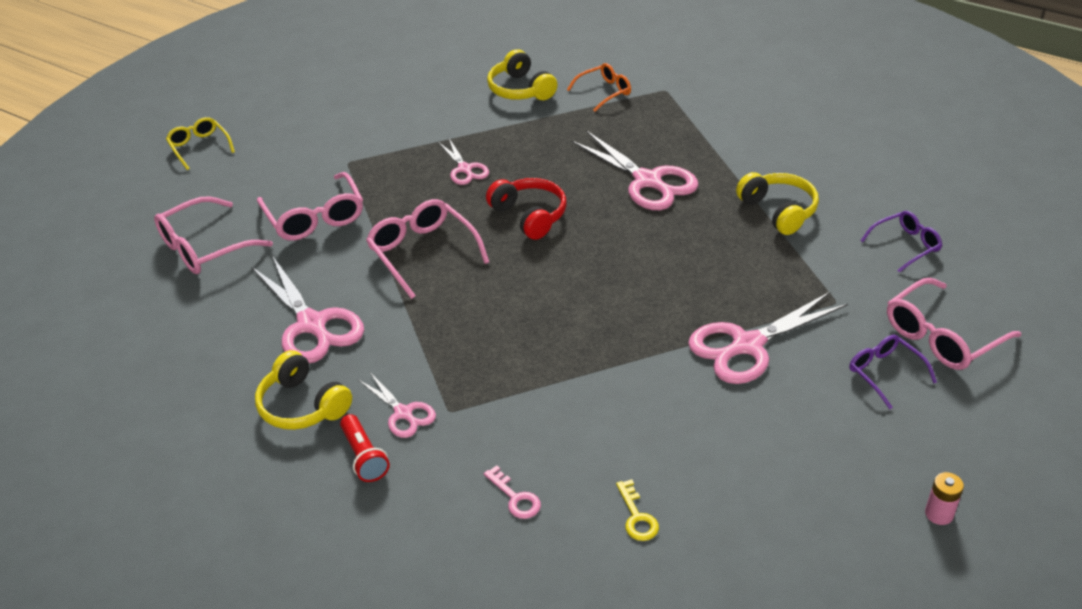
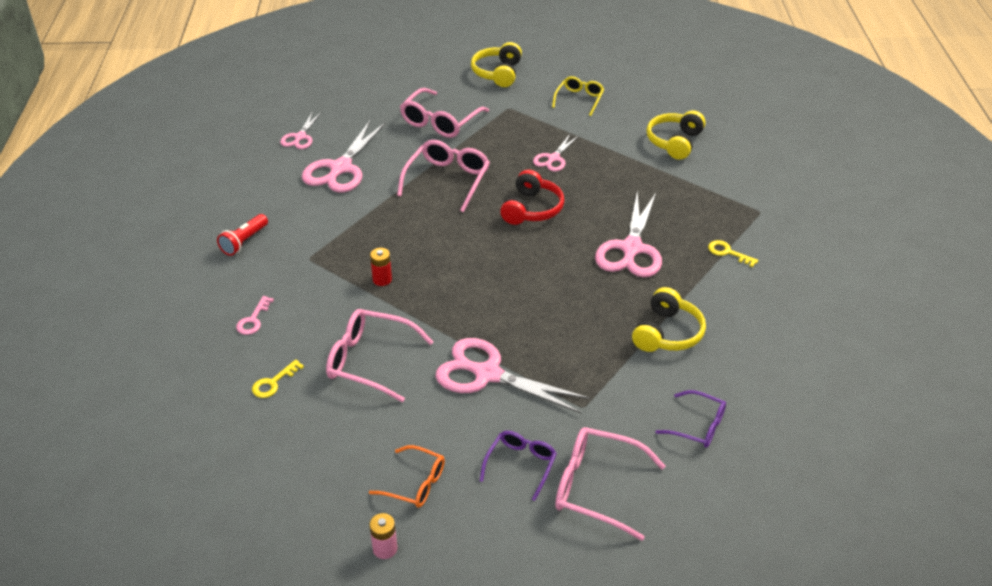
camera: 55 degrees right, 0 degrees up
pink glasses [154,196,273,274] -> pink glasses moved to [326,309,434,402]
yellow glasses [166,117,235,170] -> yellow glasses moved to [552,76,604,116]
yellow headphones [255,350,352,430] -> yellow headphones moved to [471,42,522,87]
pink scissors [358,371,436,438] -> pink scissors moved to [280,111,322,149]
orange glasses [567,63,631,112] -> orange glasses moved to [369,445,445,508]
none -> red battery [370,248,392,286]
none -> yellow key [708,240,758,267]

